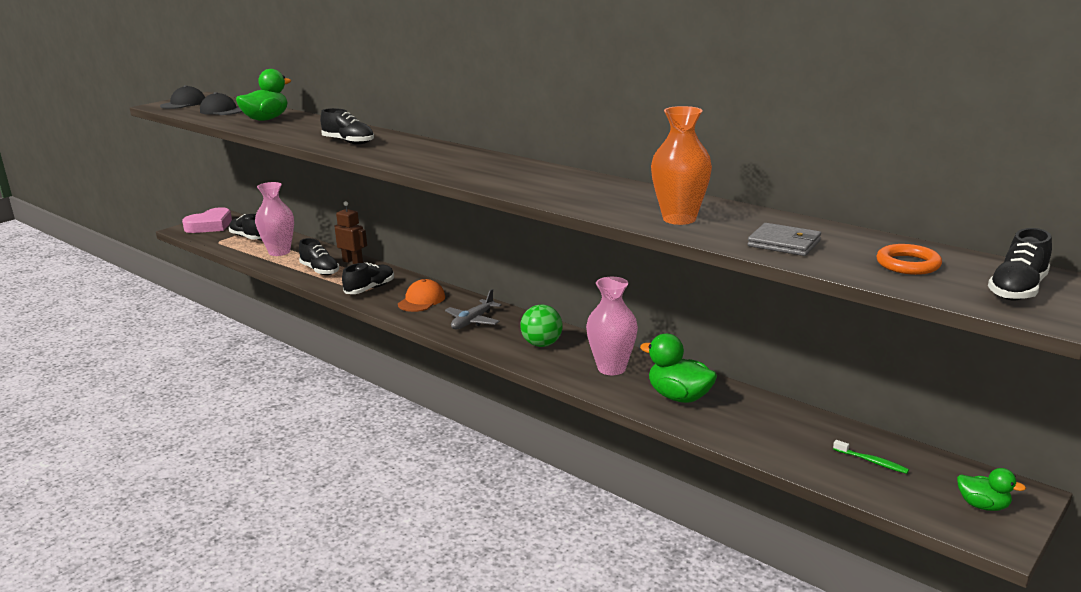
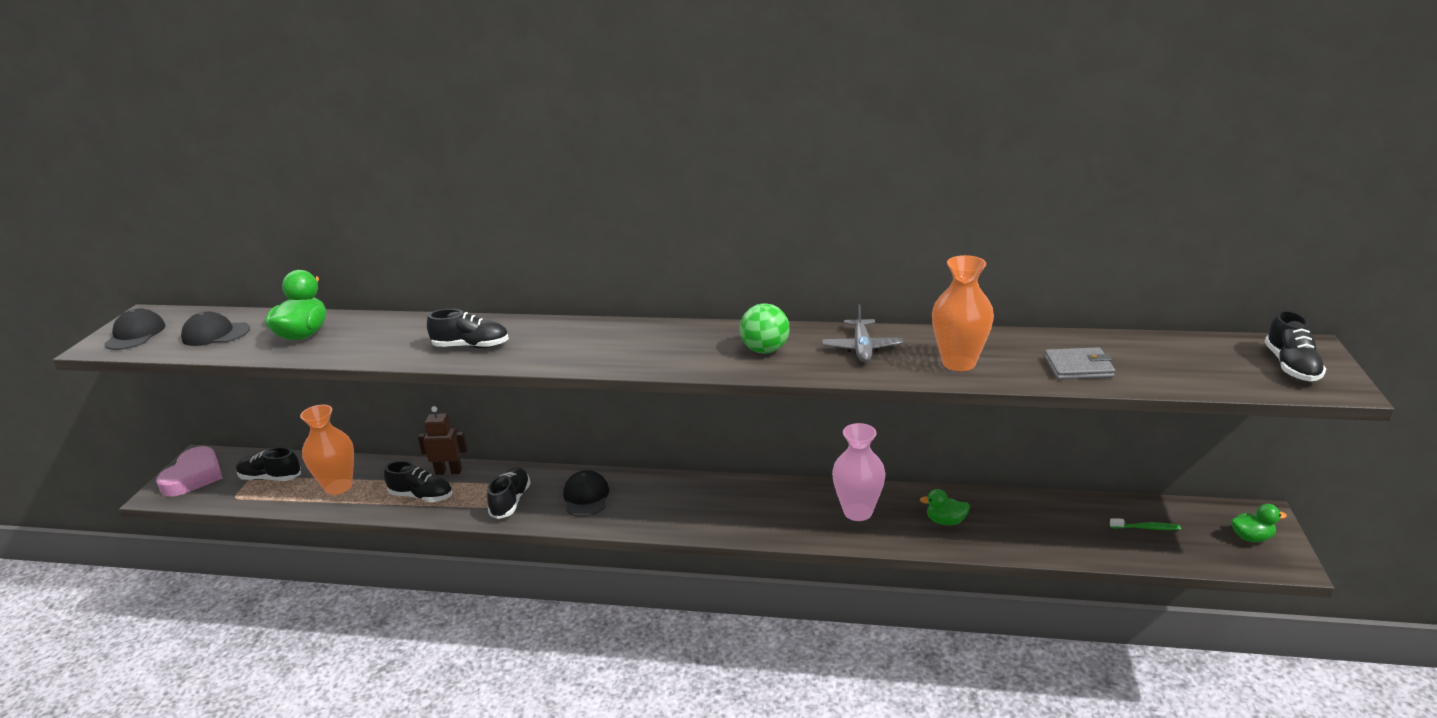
camera: 30 degrees left, 5 degrees up
pink vase [255,182,294,256] -> orange vase [300,405,354,495]
orange cap [398,279,445,312] -> black cap [563,470,609,517]
grey plane [445,289,502,329] -> grey plane moved to [822,304,903,362]
green ball [520,305,563,347] -> green ball moved to [740,303,790,354]
green duck [640,334,717,403] -> green duck [920,489,970,525], size x0.59
orange ring [876,244,942,275] -> none

